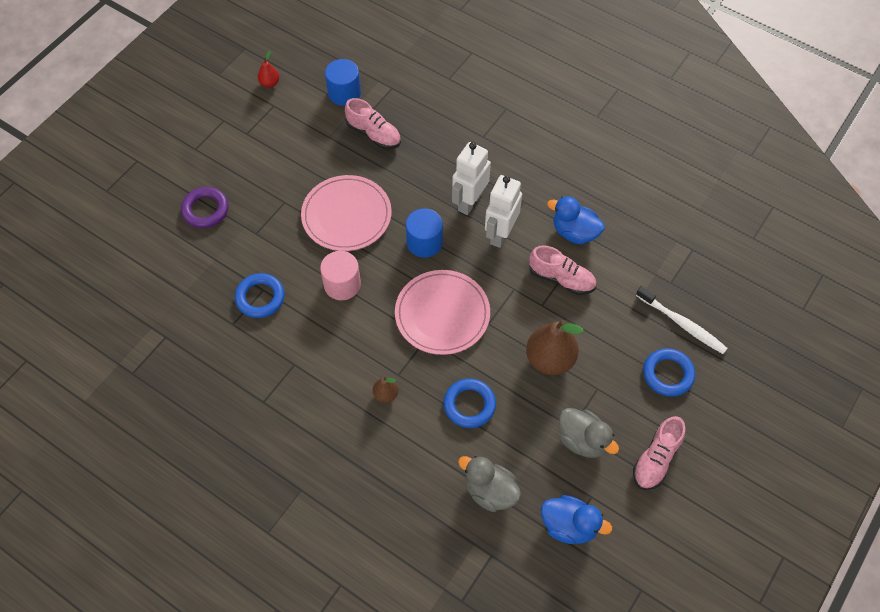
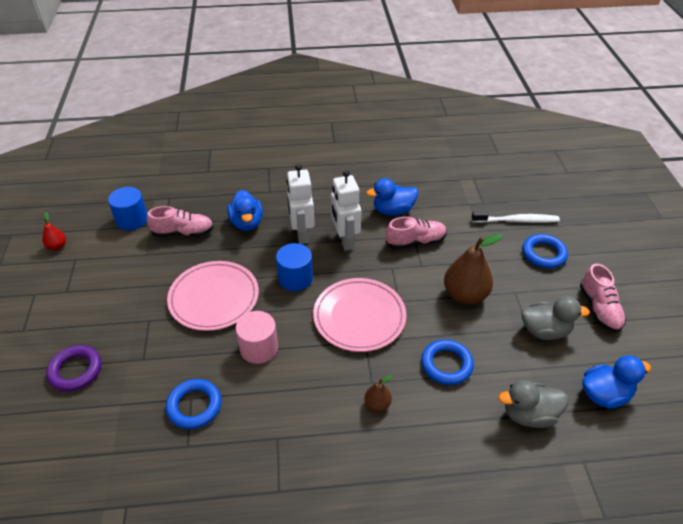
camera: 40 degrees left, 15 degrees down
none -> blue duck [227,190,263,231]

